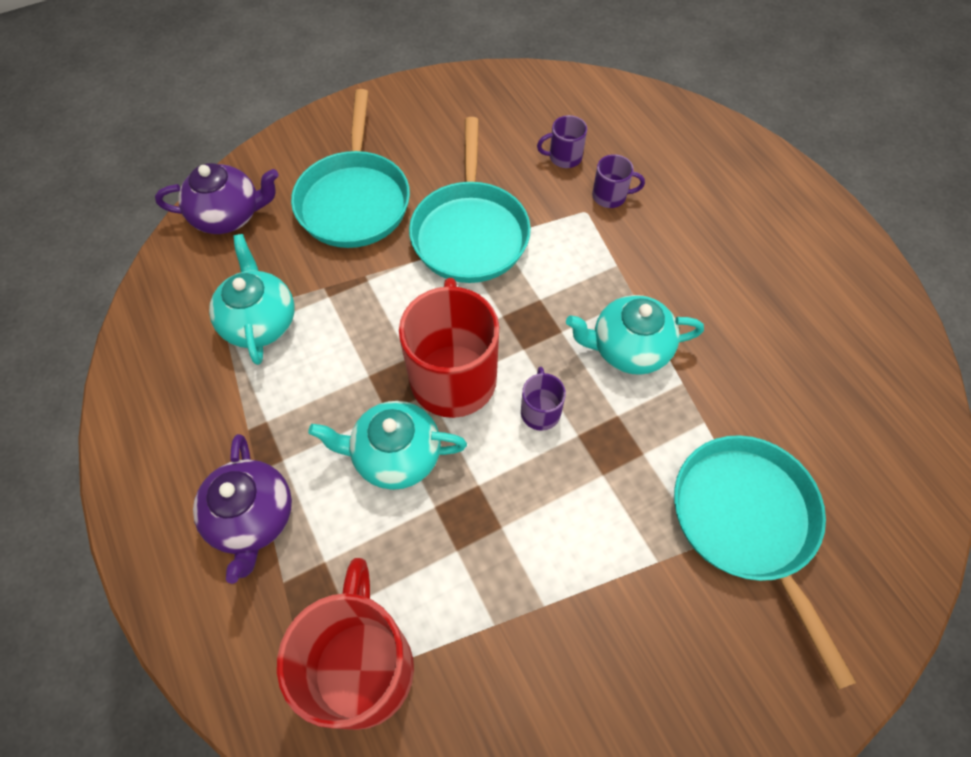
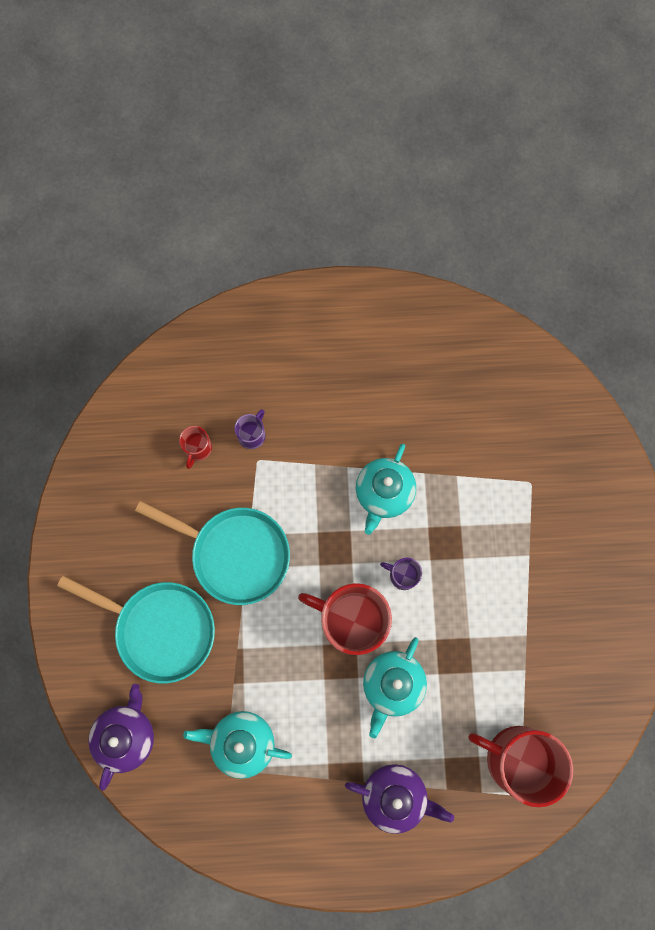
camera: 65 degrees left, 15 degrees up
purple mug [537,115,587,168] -> red mug [179,426,212,469]
turquoise pan [674,435,856,690] -> none

